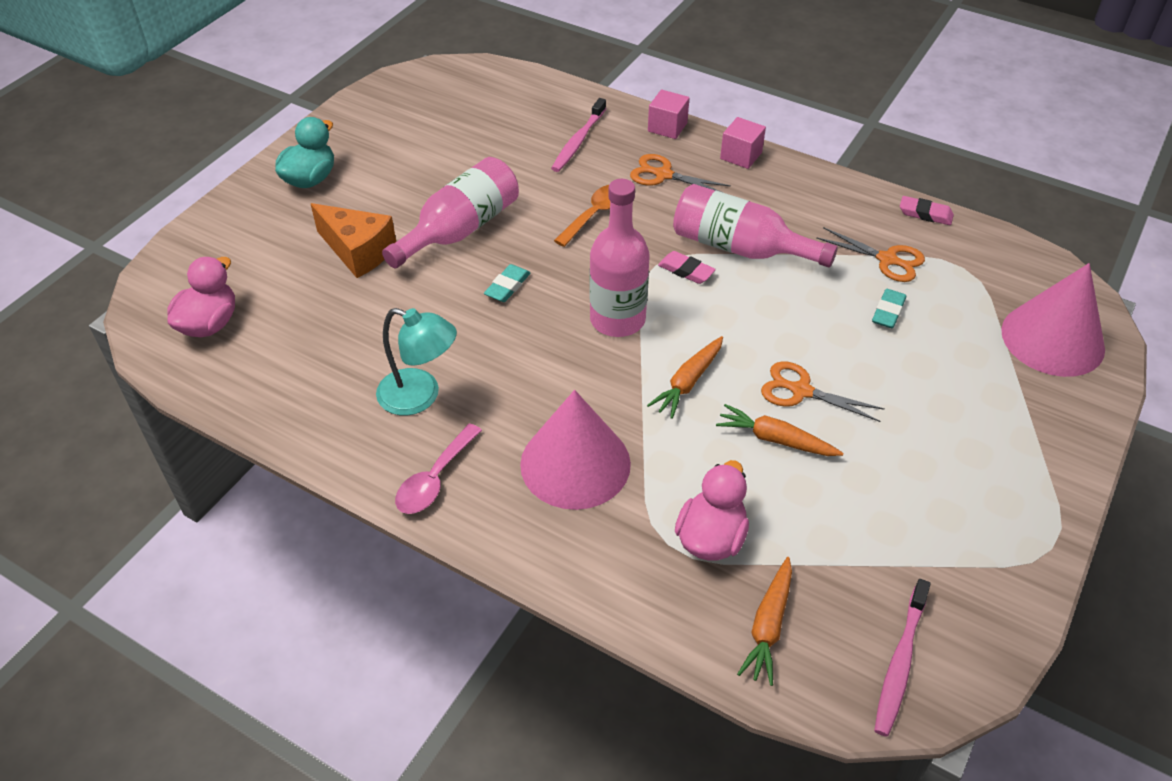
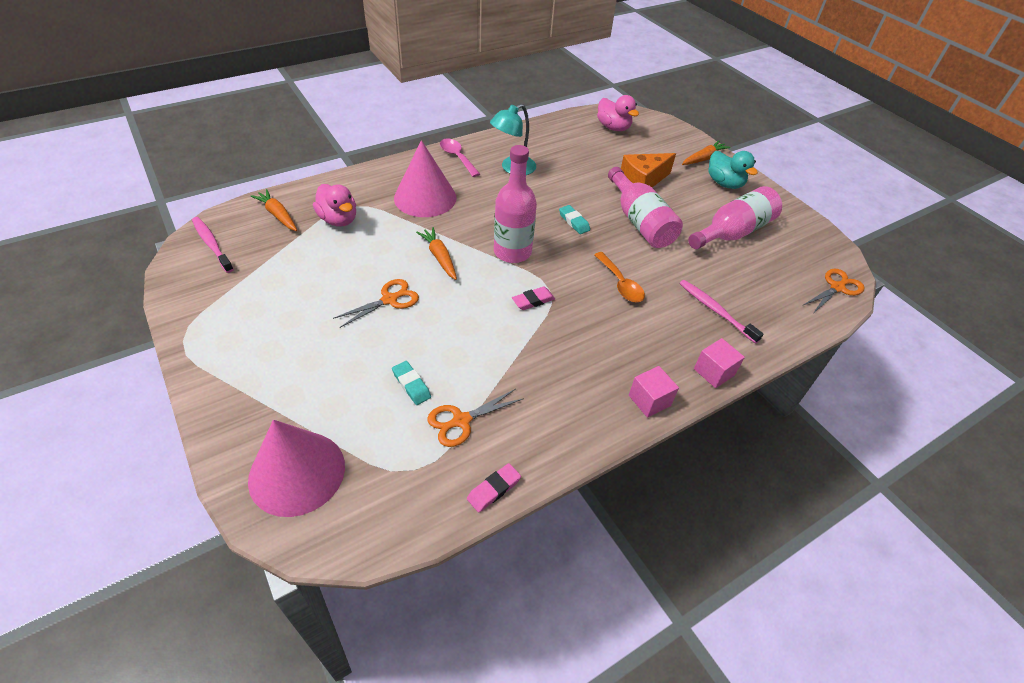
camera: 115 degrees right, 0 degrees up
orange scissors [630,154,731,192] -> orange scissors moved to [802,269,865,313]
pink bottle [673,184,838,268] -> pink bottle moved to [688,186,782,249]
orange carrot [716,404,844,456] -> orange carrot moved to [682,141,731,165]

